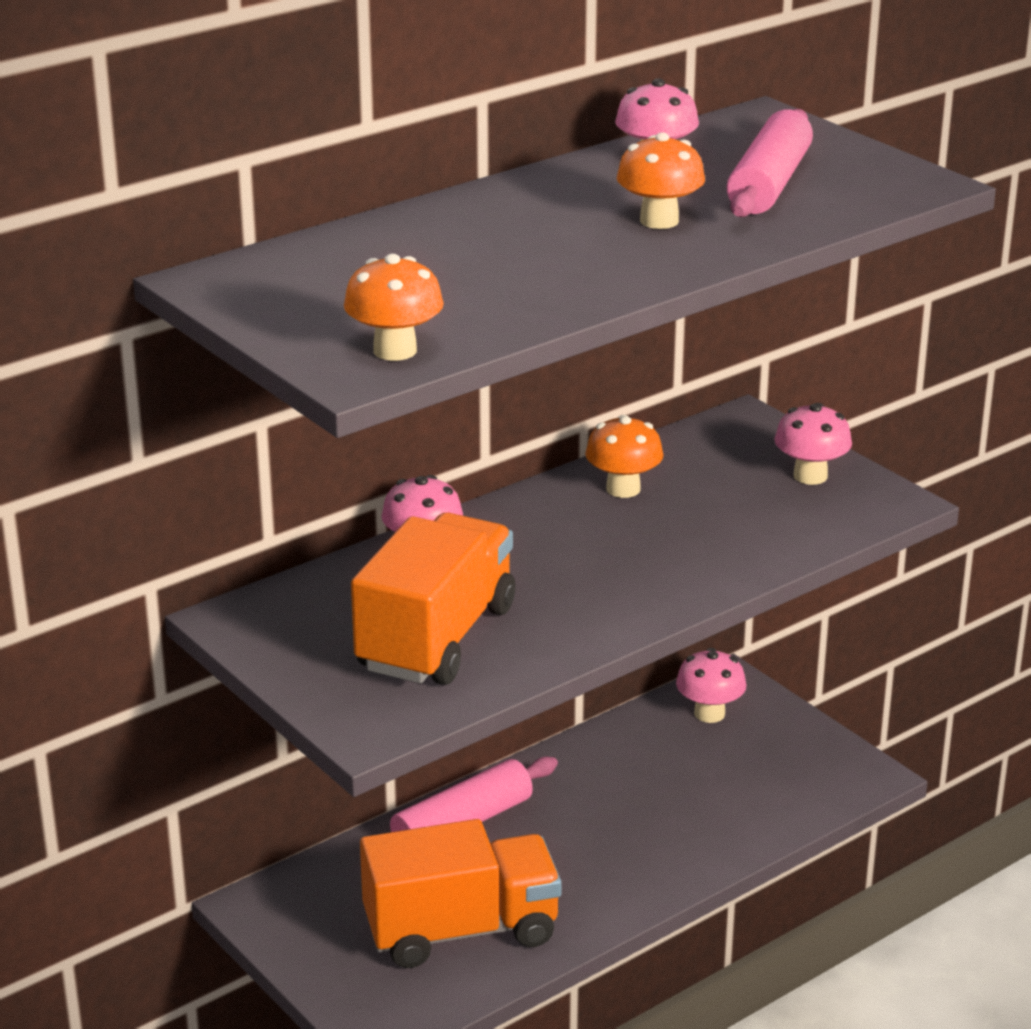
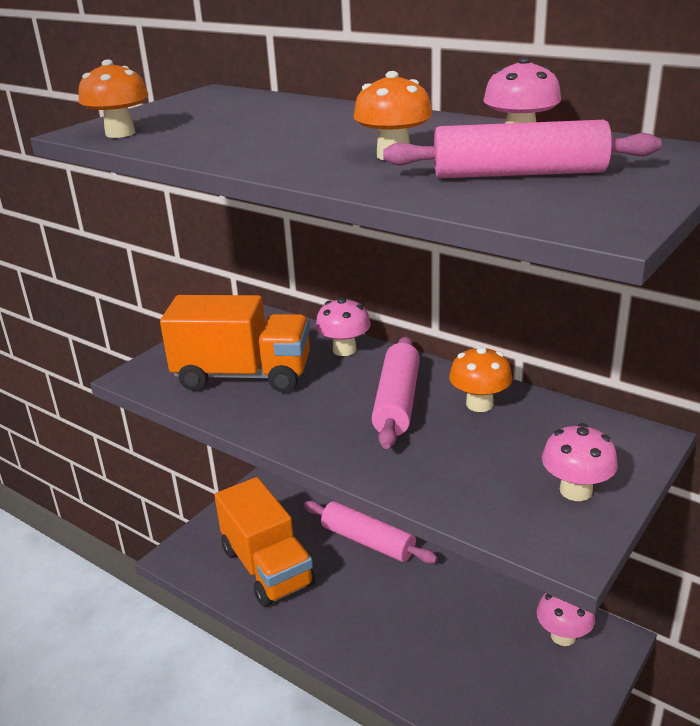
camera: 75 degrees right, 0 degrees up
none -> pink rolling pin [372,337,420,449]

